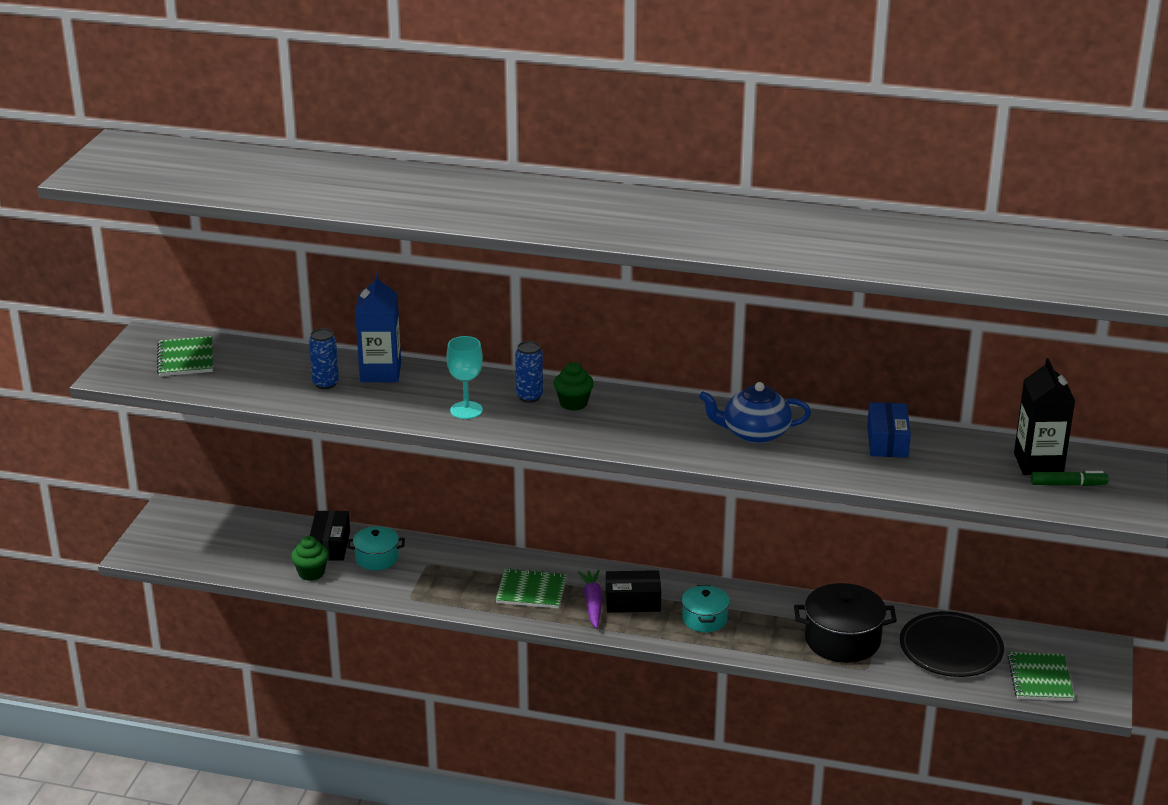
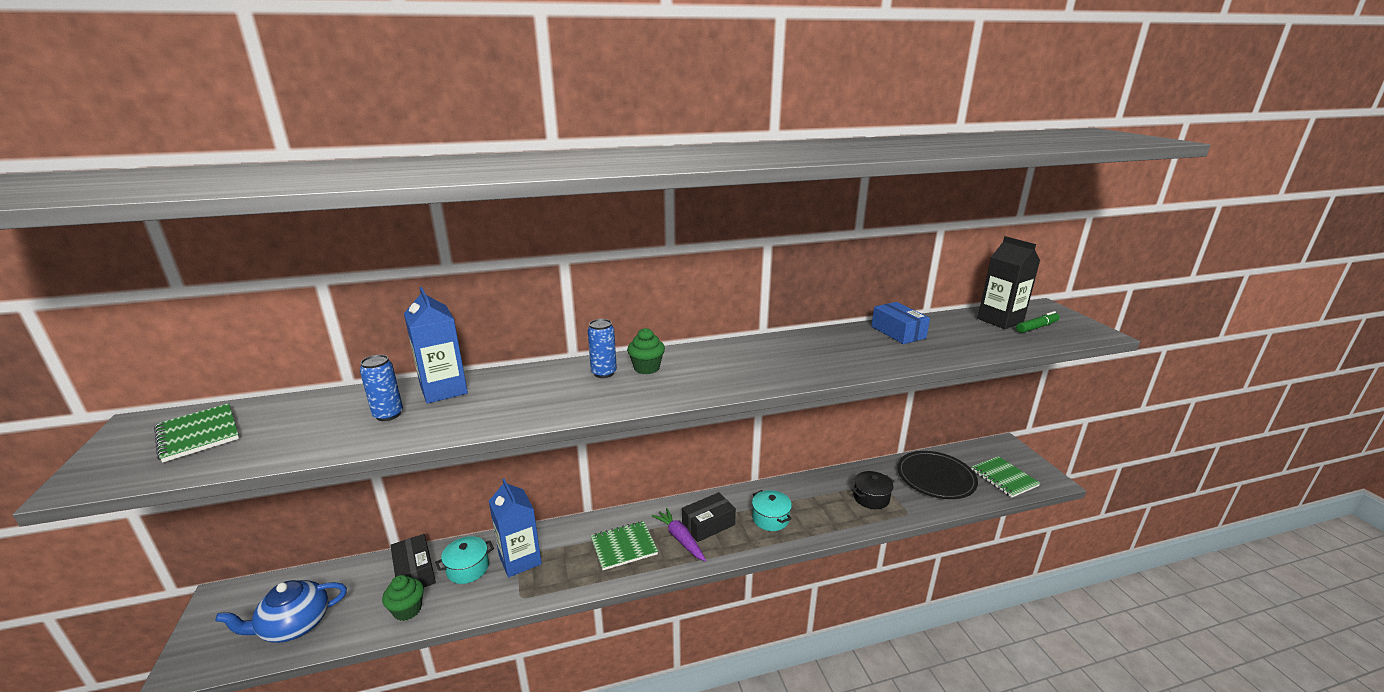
camera: 30 degrees left, 5 degrees down
turquoise goblet [446,336,483,419] -> none
blue teapot [699,382,811,444] -> blue teapot moved to [215,580,347,643]
black pot [794,583,897,663] -> black pot [852,471,894,509], size x0.60
none -> blue carton [489,479,542,577]

